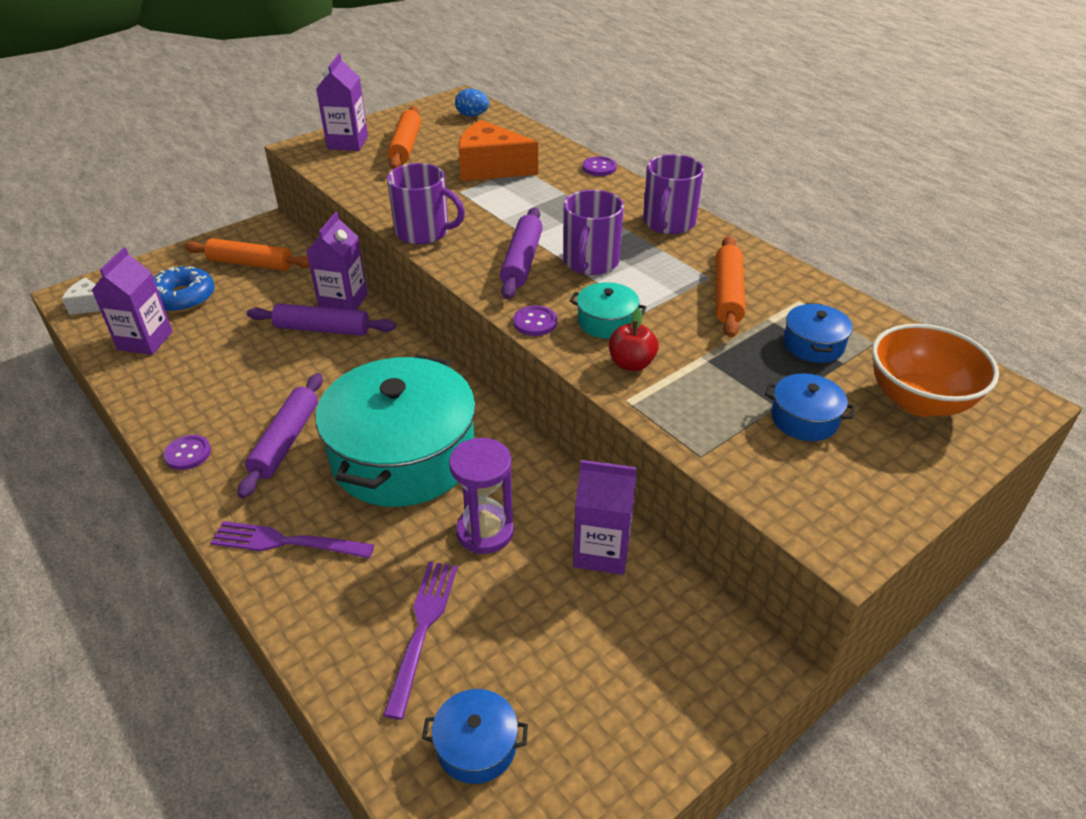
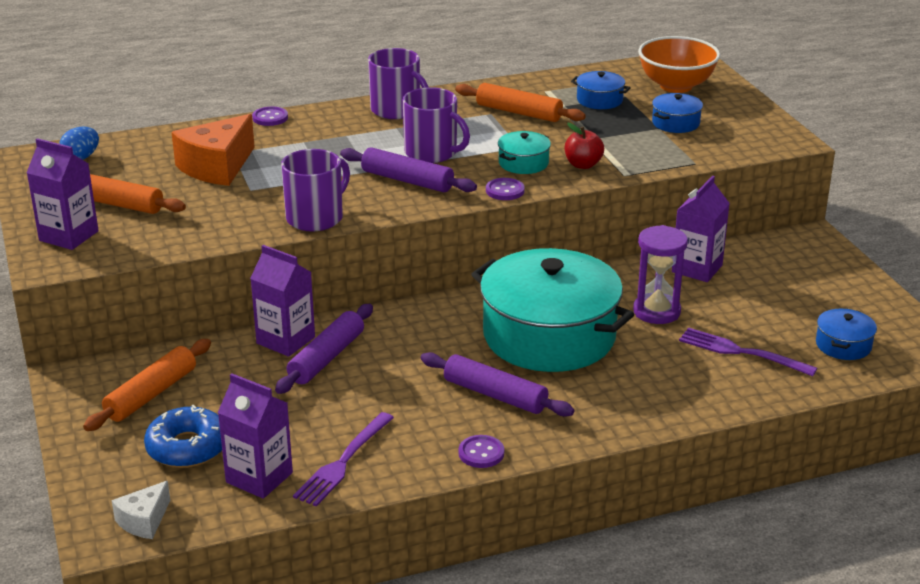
camera: 70 degrees left, 10 degrees down
purple fork [211,521,374,558] -> purple fork moved to [293,412,394,506]

